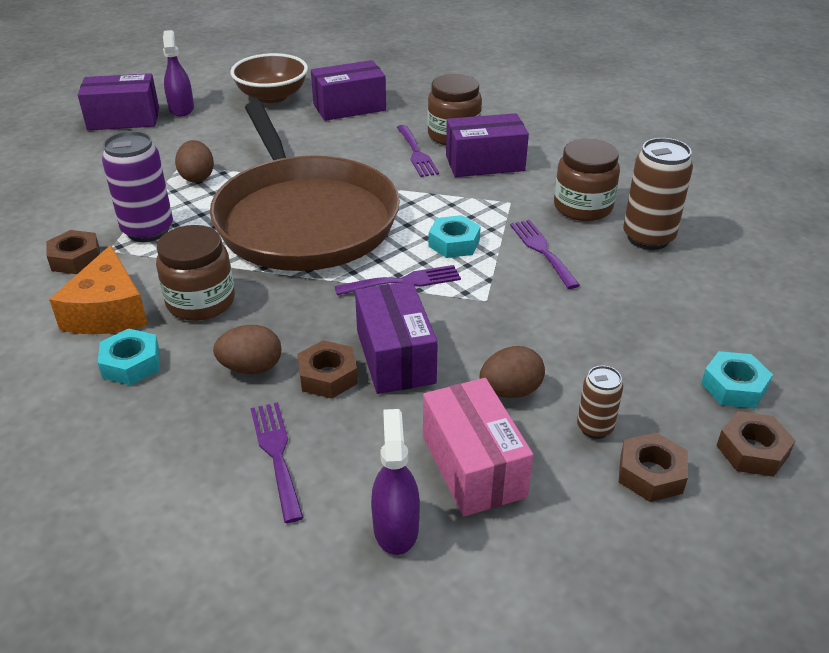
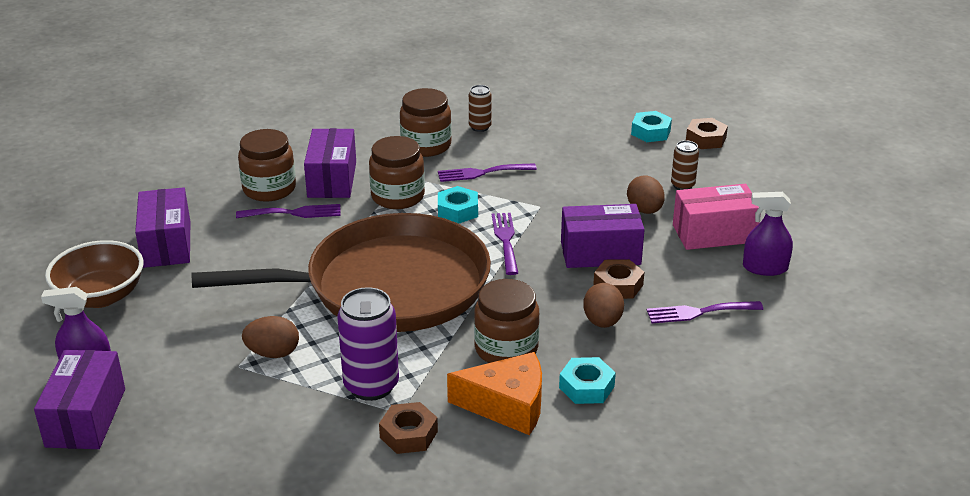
camera: 80 degrees left, 5 degrees down
brown nut [619,432,688,502] -> none
brown can [623,138,693,250] -> brown can [469,85,492,132], size x0.55
none -> brown jar [369,136,425,209]

